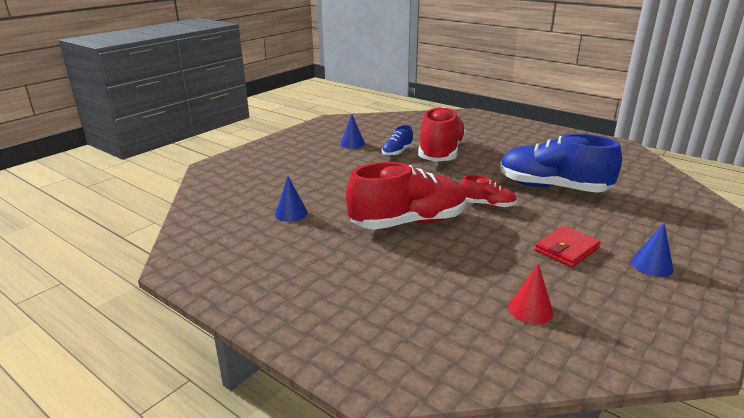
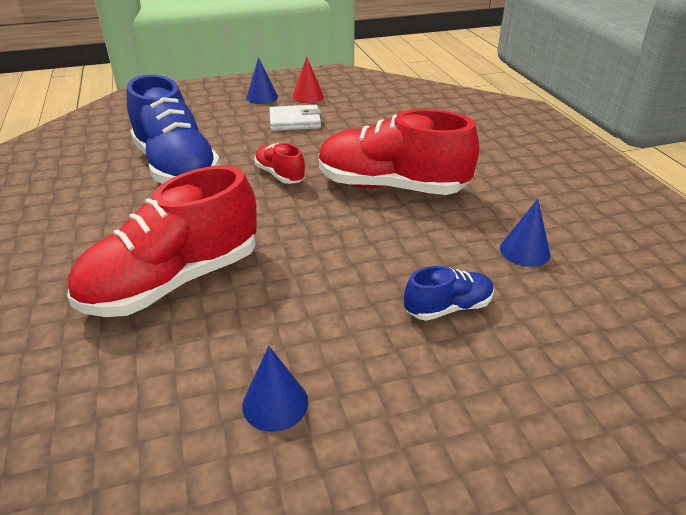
camera: 145 degrees left, 10 degrees up
blue shoe [382,125,413,157] -> blue shoe moved to [404,266,494,321]
red cone [508,264,553,324] -> red cone moved to [292,56,324,103]
red wallet [534,226,601,267] -> white wallet [269,105,321,131]

